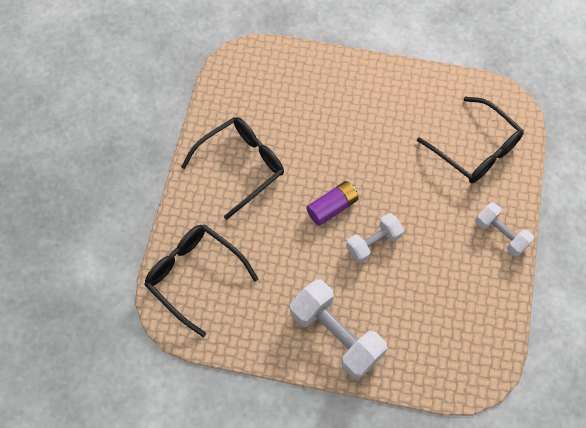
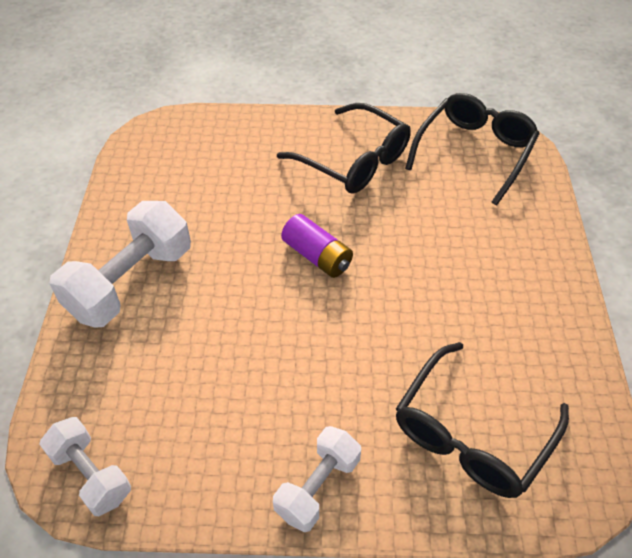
camera: 80 degrees right, 15 degrees down
black glasses [144,224,258,337] -> black glasses moved to [405,93,540,205]
white dumbbell [346,213,404,263] -> white dumbbell moved to [39,417,131,516]

